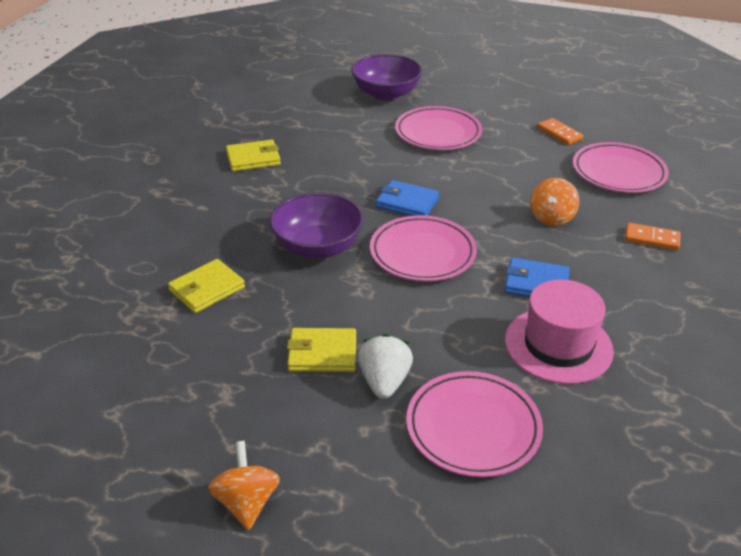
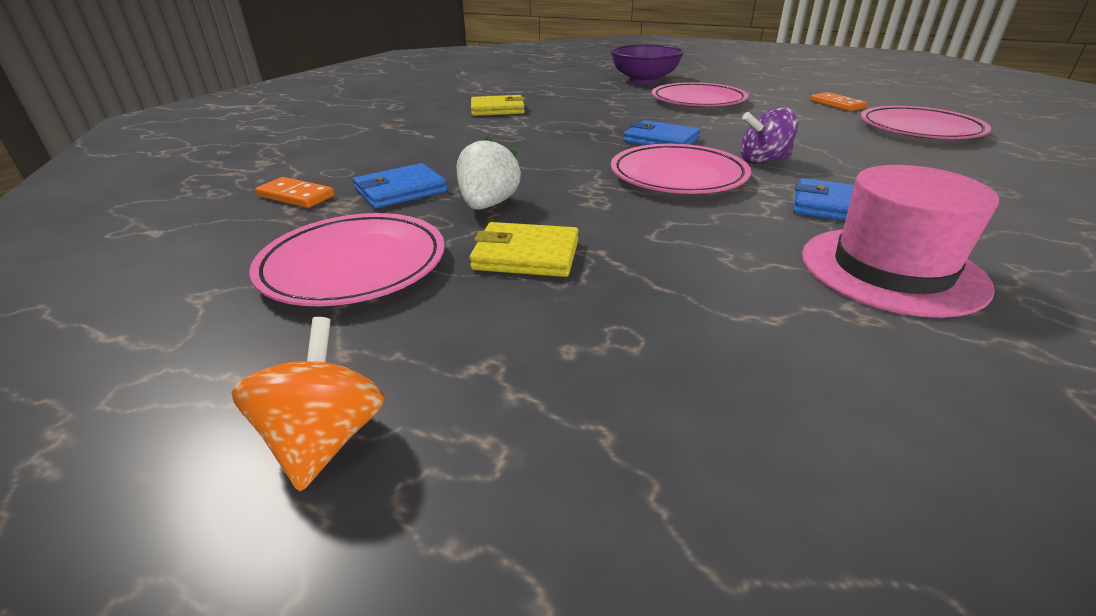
camera: 10 degrees right, 5 degrees down
yellow wallet [168,259,245,313] -> blue wallet [353,163,447,209]
purple bowl [269,193,363,259] -> none
white strawberry [358,334,413,399] -> white strawberry moved to [457,136,521,210]
pink plate [406,371,543,477] -> pink plate moved to [249,213,445,306]
orange spinning top [530,178,579,226] -> none
orange domino [625,223,681,250] -> orange domino moved to [255,177,335,208]
none -> purple spinning top [741,107,798,164]

